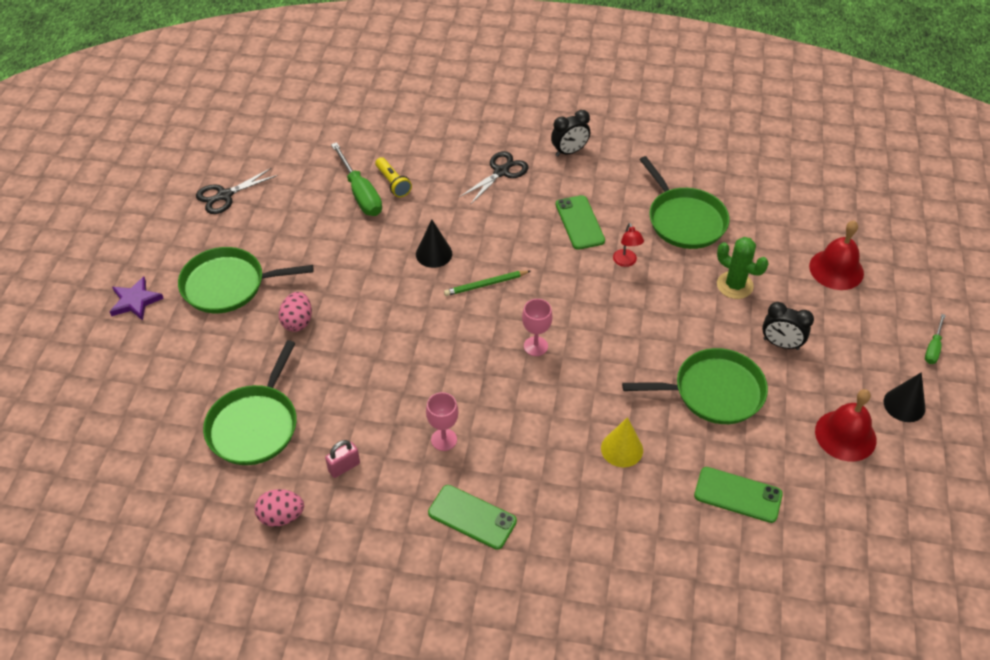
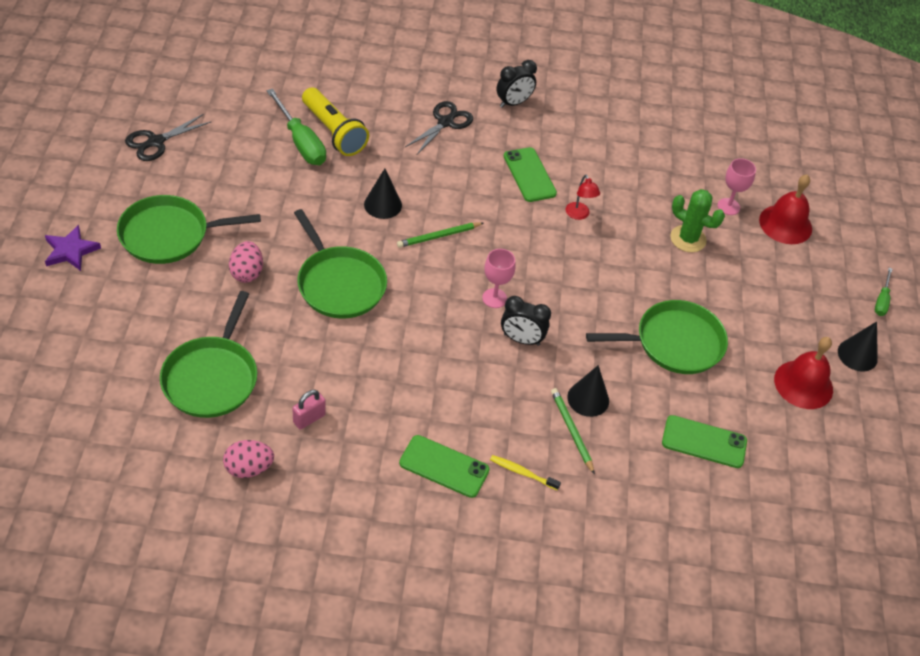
camera: 10 degrees left, 0 degrees up
yellow flashlight [375,157,412,197] -> yellow flashlight [302,87,369,156], size x1.64
pink goblet [426,392,458,451] -> pink goblet moved to [718,158,756,215]
yellow cone [601,417,643,467] -> black cone [567,365,609,417]
green pan [639,156,729,249] -> green pan moved to [294,209,387,319]
black clock [762,302,814,350] -> black clock moved to [501,296,551,346]
none -> yellow toothbrush [490,455,561,491]
none -> green pencil [551,388,595,475]

